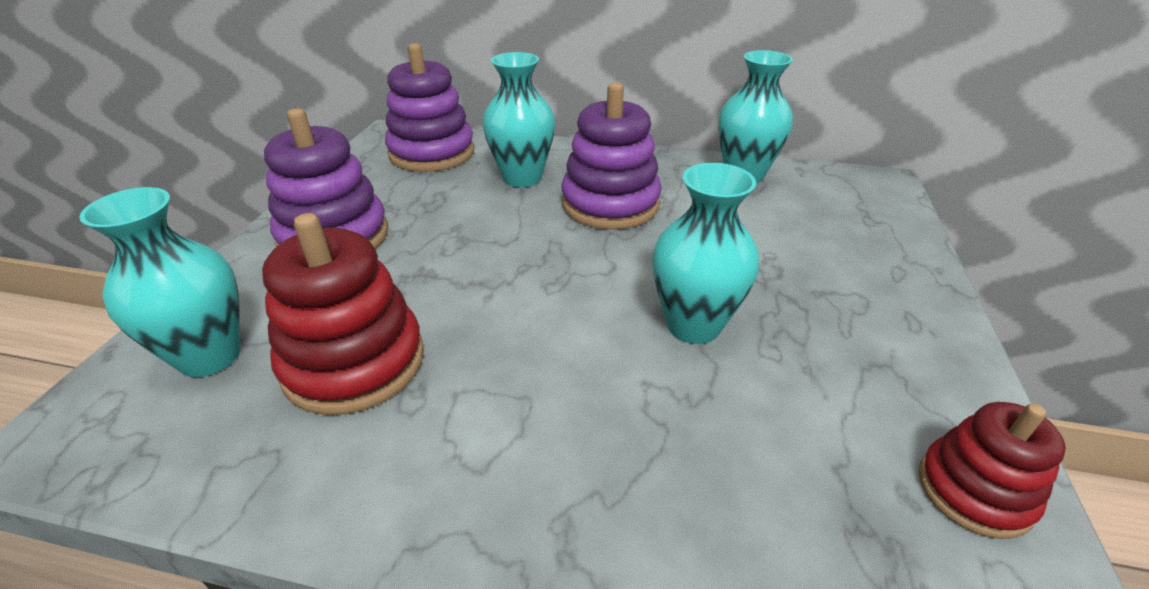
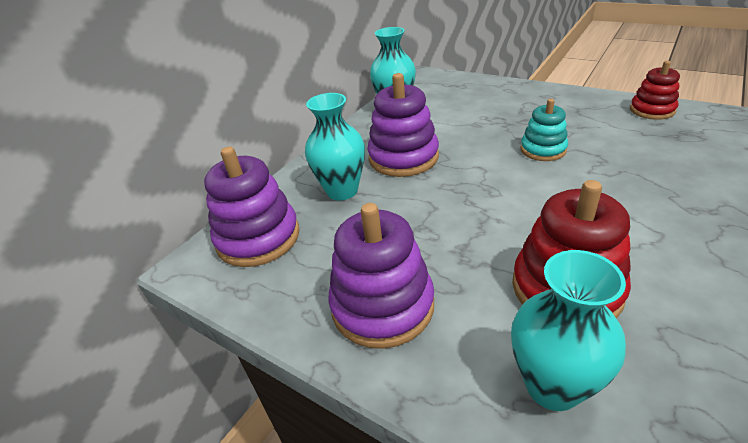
camera: 65 degrees left, 0 degrees up
turquoise vase [653,163,759,344] -> turquoise stacking toy [520,99,568,161]

